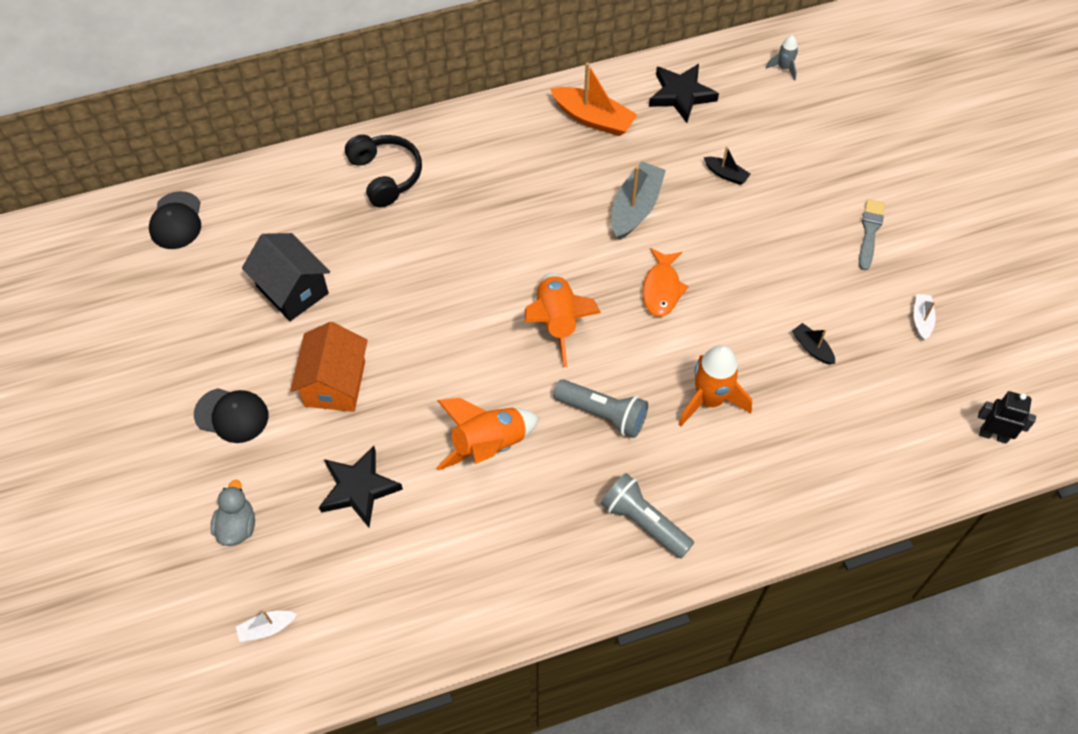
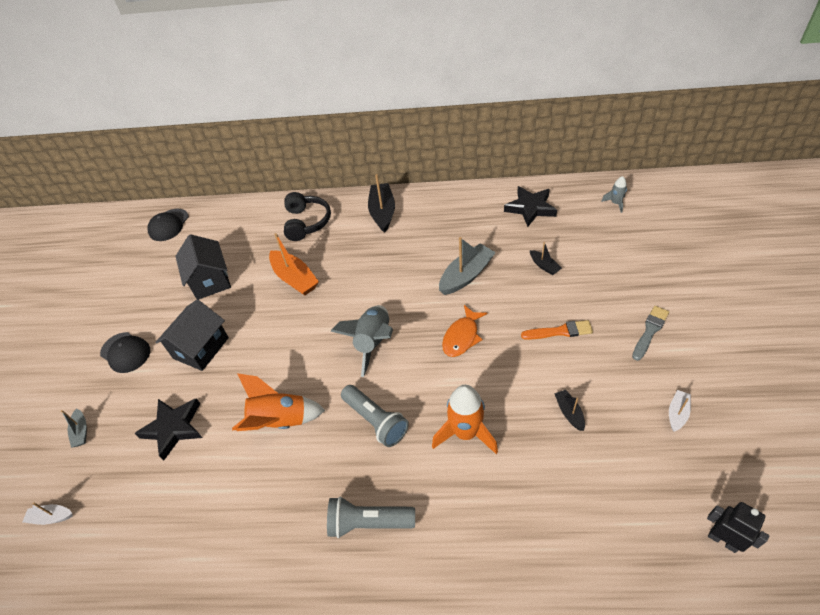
camera: 25 degrees right, 10 degrees down
grey duck [211,480,255,546] -> grey boat [61,408,87,448]
orange house [290,322,368,412] -> black house [155,299,229,371]
orange rocket [525,273,601,367] -> grey rocket [330,305,393,377]
orange boat [550,62,638,136] -> orange boat moved to [269,233,319,295]
grey flashlight [601,473,694,558] -> grey flashlight turned 60 degrees counterclockwise [327,496,415,538]
none -> black boat [368,174,395,233]
none -> orange brush [521,320,593,340]

